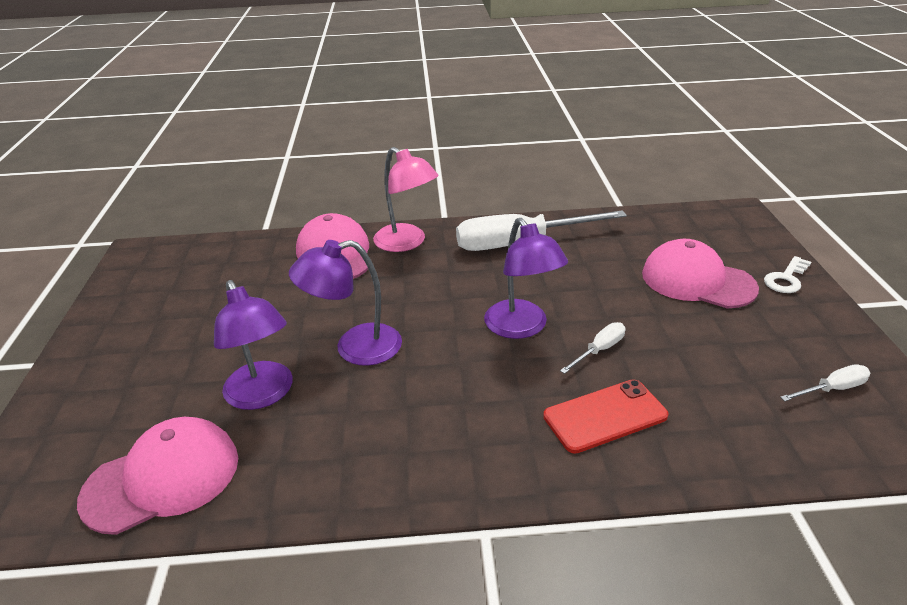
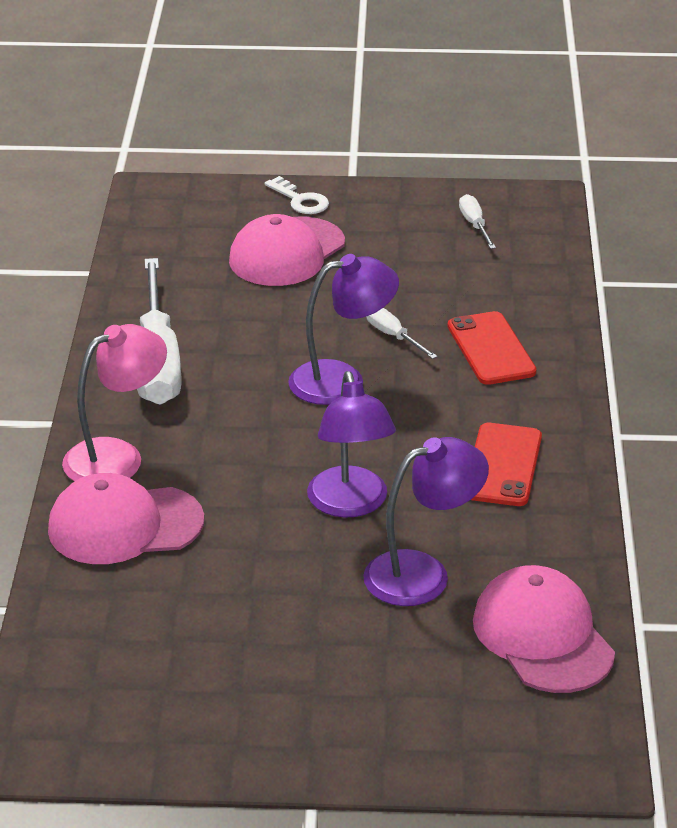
camera: 85 degrees left, 0 degrees up
none -> red phone [471,423,542,506]

